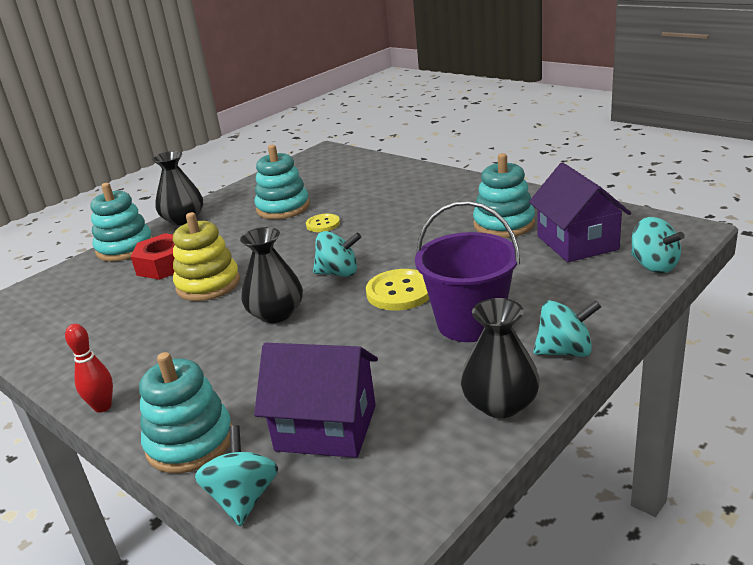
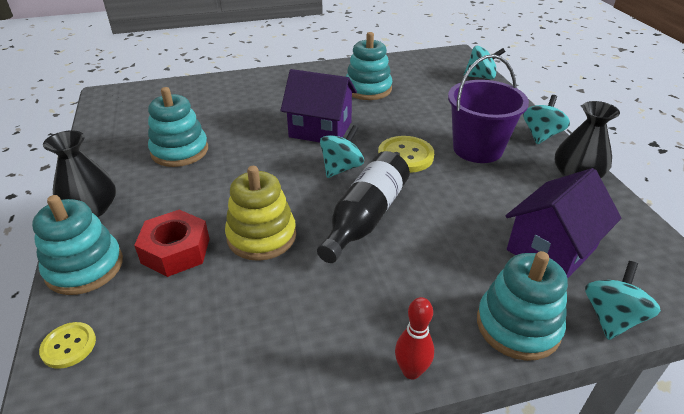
camera: 60 degrees left, 10 degrees up
turquoise spinning top [195,425,278,526] -> turquoise spinning top turned 90 degrees clockwise [585,261,661,340]
black vase [240,227,303,323] -> black bottle [317,151,410,263]
yellow button [306,214,340,232] -> yellow button moved to [39,322,96,369]
purple house [529,163,631,262] -> purple house moved to [281,69,357,143]

